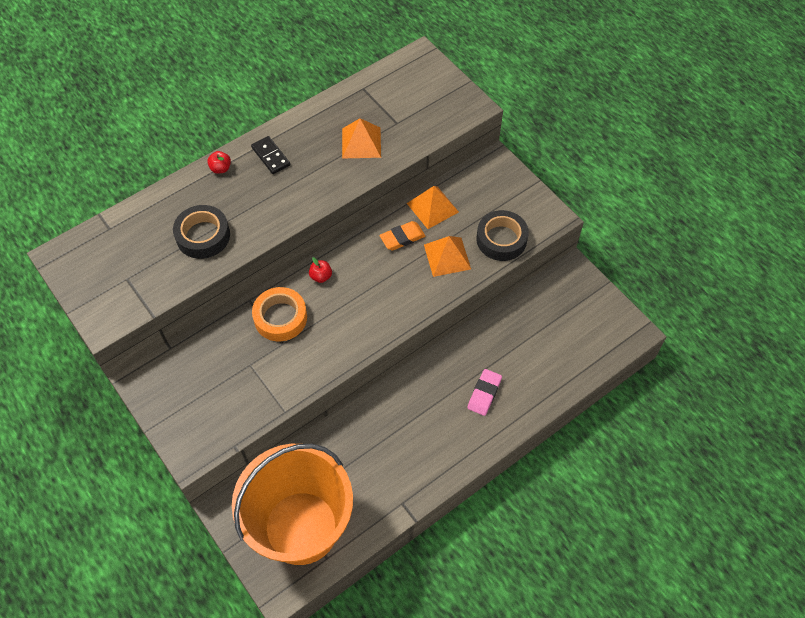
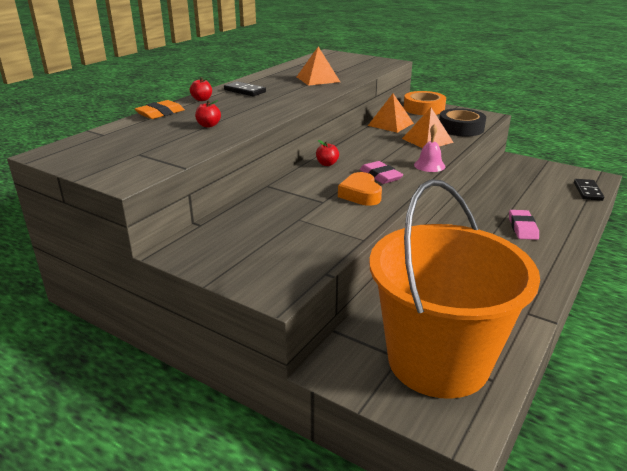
camera: 20 degrees left, 30 degrees down
black tape [173,205,230,259] -> red apple [195,100,221,128]
orange tape [252,287,307,341] -> orange tape moved to [403,91,446,115]
orange eraser [379,221,425,250] -> orange eraser moved to [135,100,185,119]
none -> orange heart [338,172,382,206]
none -> pink eraser [360,161,403,184]
none -> pink bell [414,124,445,172]
none -> black domino [574,179,604,201]

